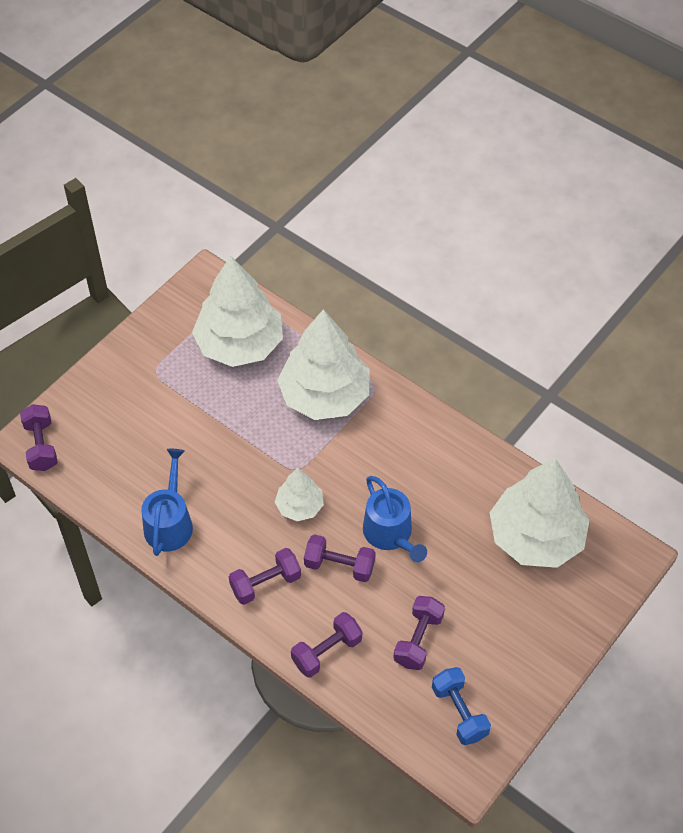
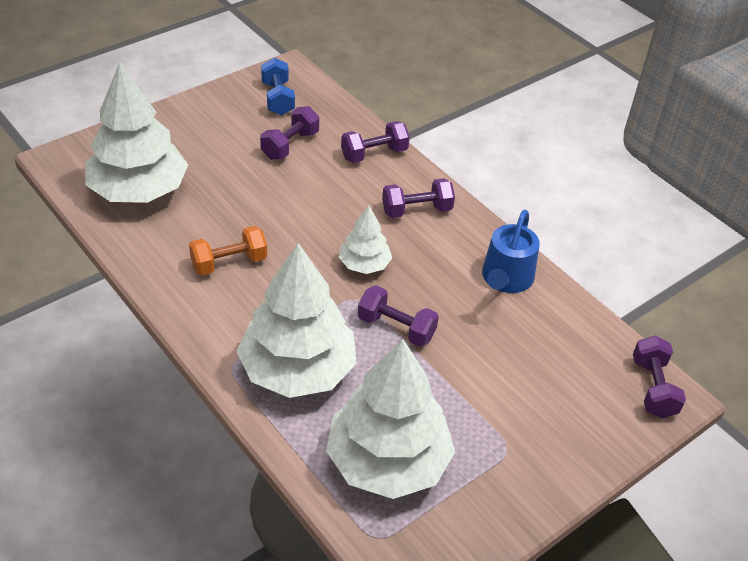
camera: 170 degrees left, 10 degrees down
purple dumbbell [304,534,376,582] -> purple dumbbell moved to [358,285,439,347]
blue watering can [363,476,427,562] -> none
none -> orange dumbbell [189,226,267,276]

